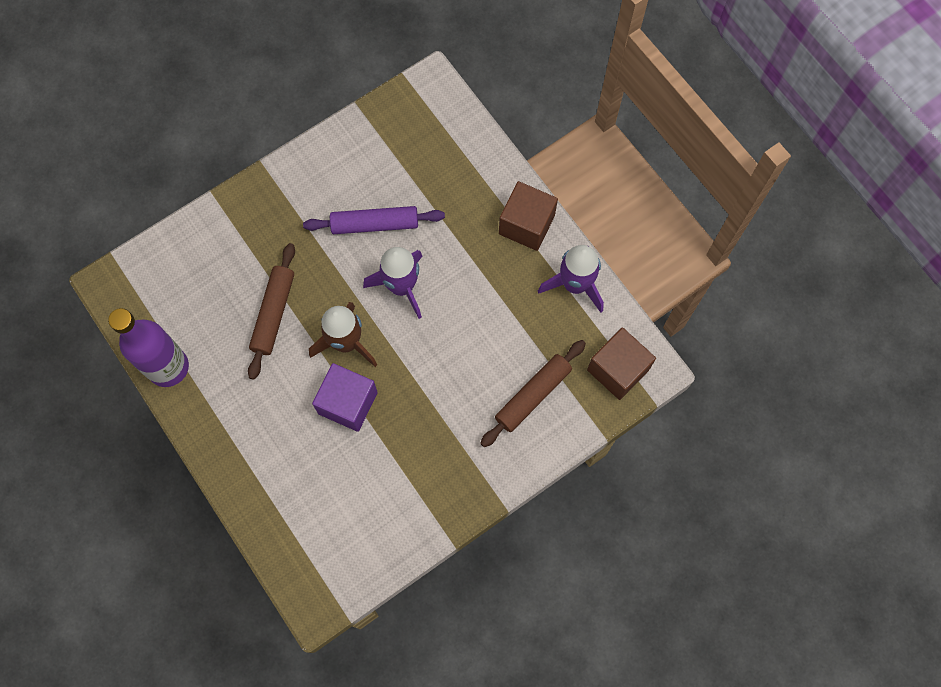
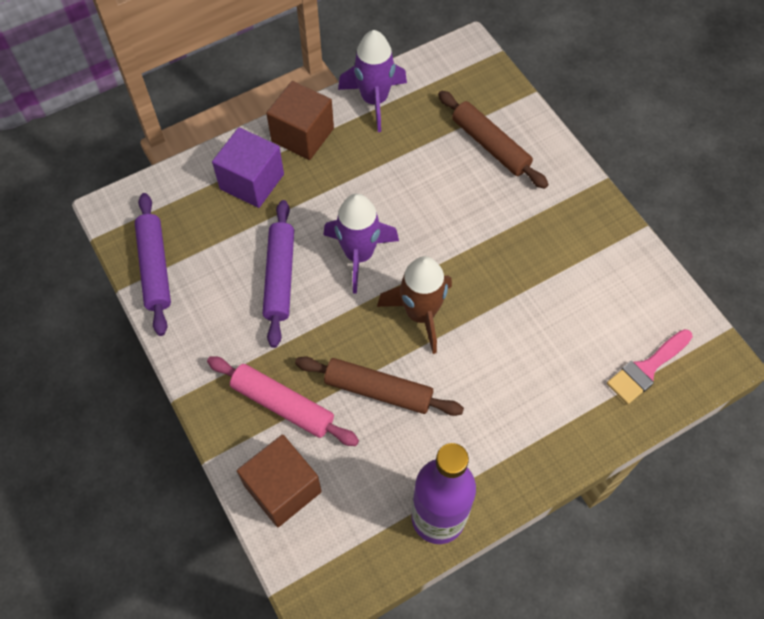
camera: 85 degrees left, 10 degrees down
purple cube [312,363,378,432] -> purple cube moved to [212,127,284,208]
brown cube [587,327,656,400] -> brown cube moved to [237,434,322,527]
none -> purple rolling pin [135,193,171,336]
none -> pink rolling pin [207,356,359,446]
none -> pink brush [607,329,693,404]

